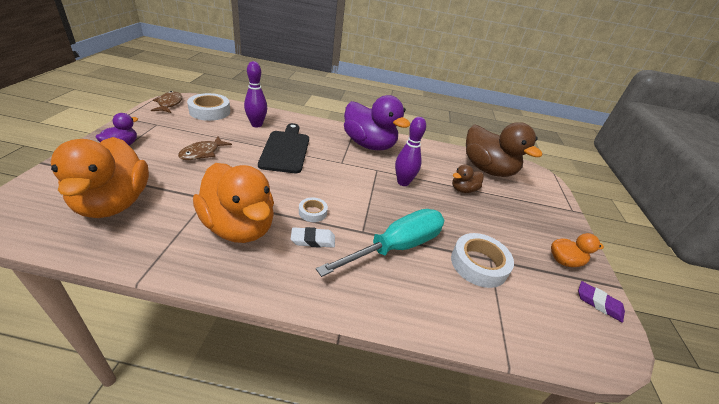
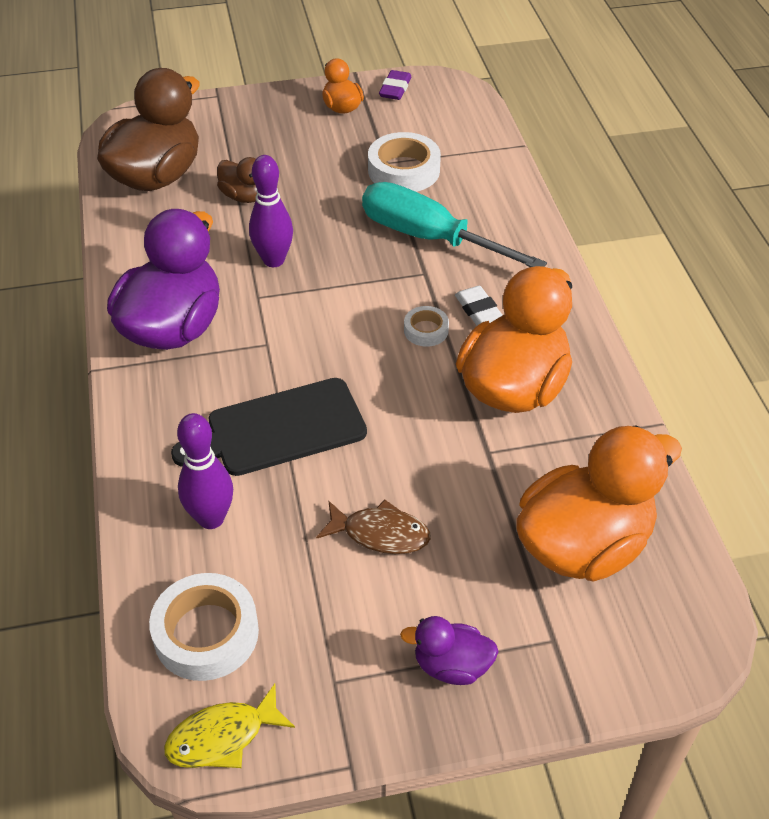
camera: 105 degrees left, 10 degrees up
brown fish [151,91,182,113] -> yellow fish [164,684,295,768]

